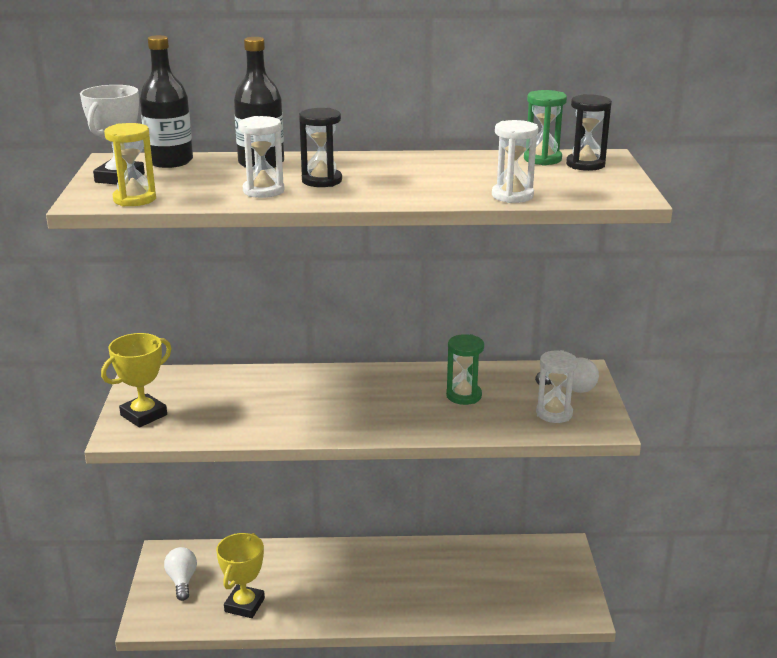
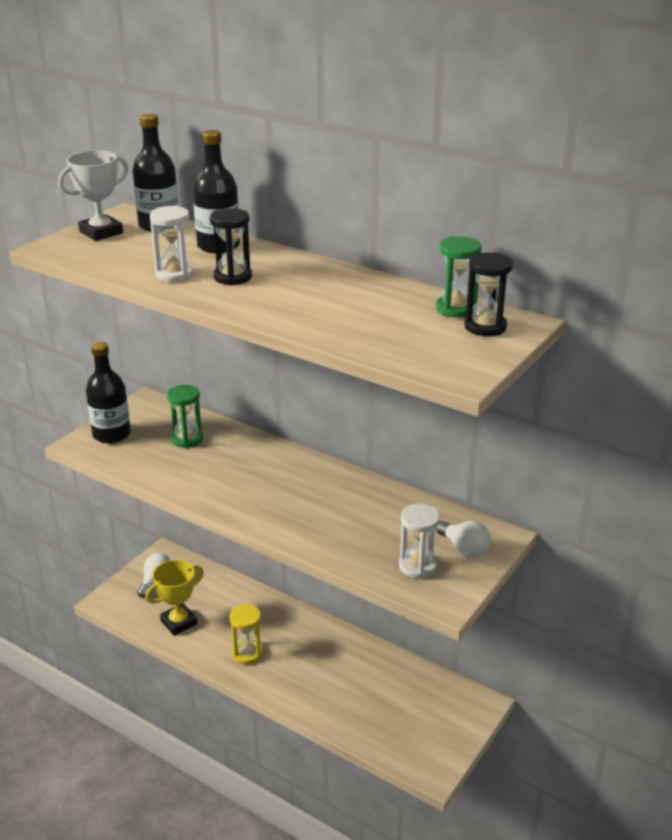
camera: 35 degrees right, 5 degrees up
yellow trophy [101,333,172,428] -> black bottle [86,342,131,444]
yellow hourglass [104,123,156,207] -> yellow hourglass moved to [229,604,263,665]
green hourglass [446,334,484,405] -> green hourglass moved to [167,385,203,448]
white hourglass [492,120,538,203] -> none

